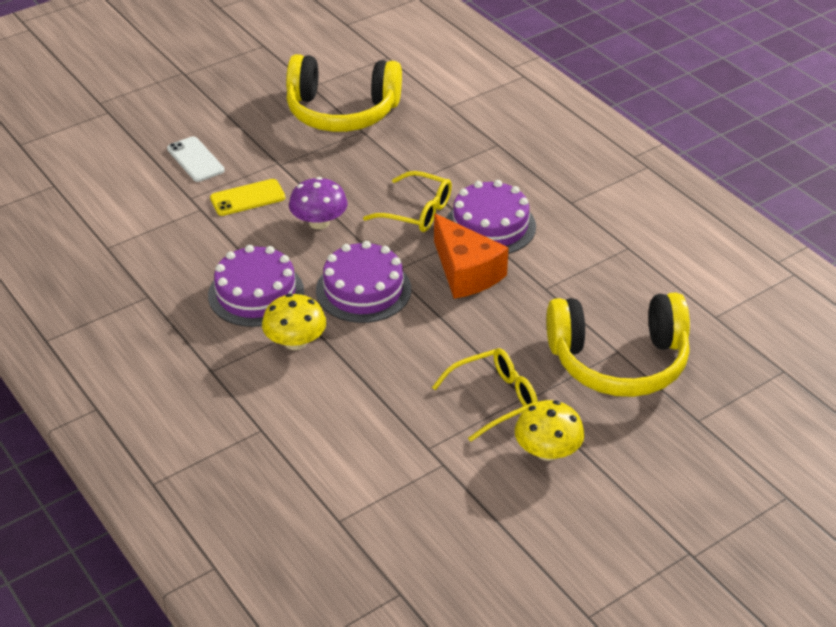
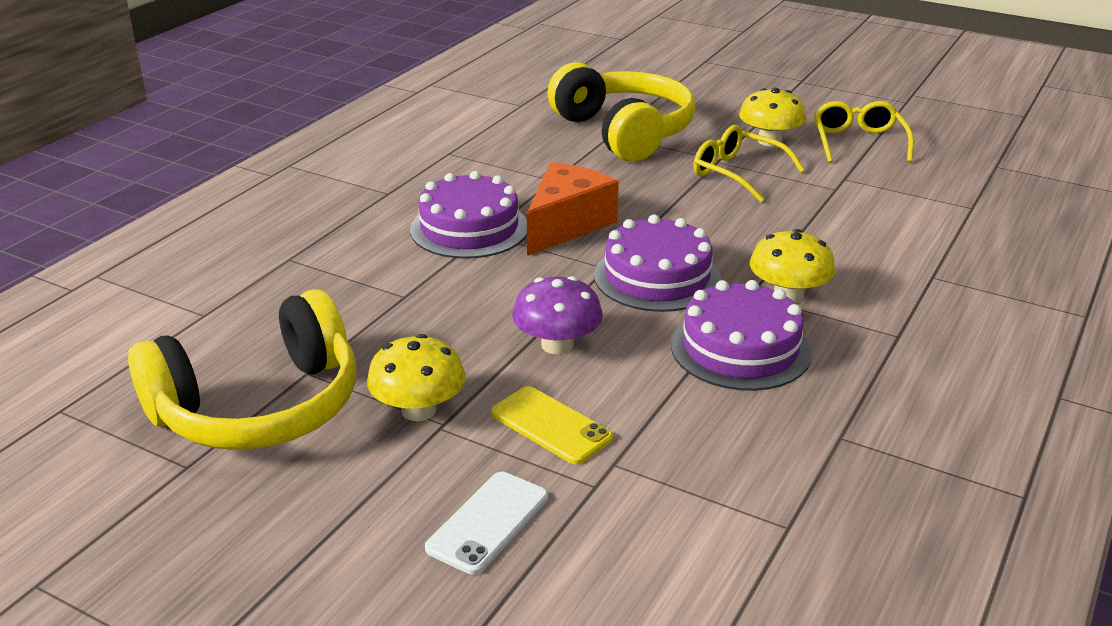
camera: 115 degrees left, 10 degrees down
yellow headphones [286,54,402,132] -> yellow headphones turned 75 degrees clockwise [128,289,356,450]
yellow glasses [363,171,452,232] -> yellow glasses moved to [814,101,914,163]
none -> yellow mushroom [367,334,466,421]

